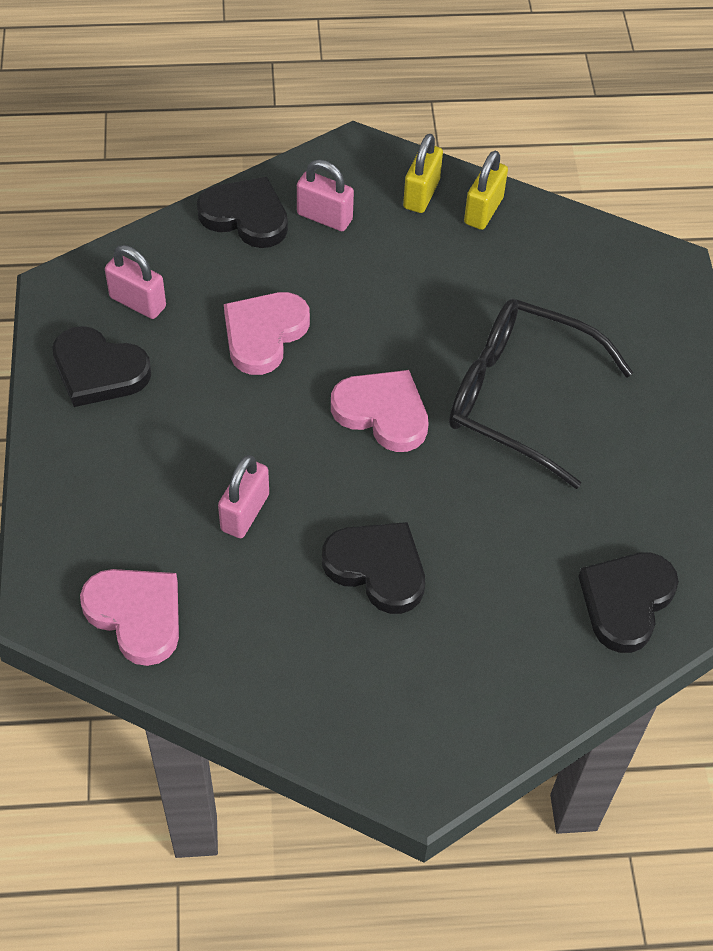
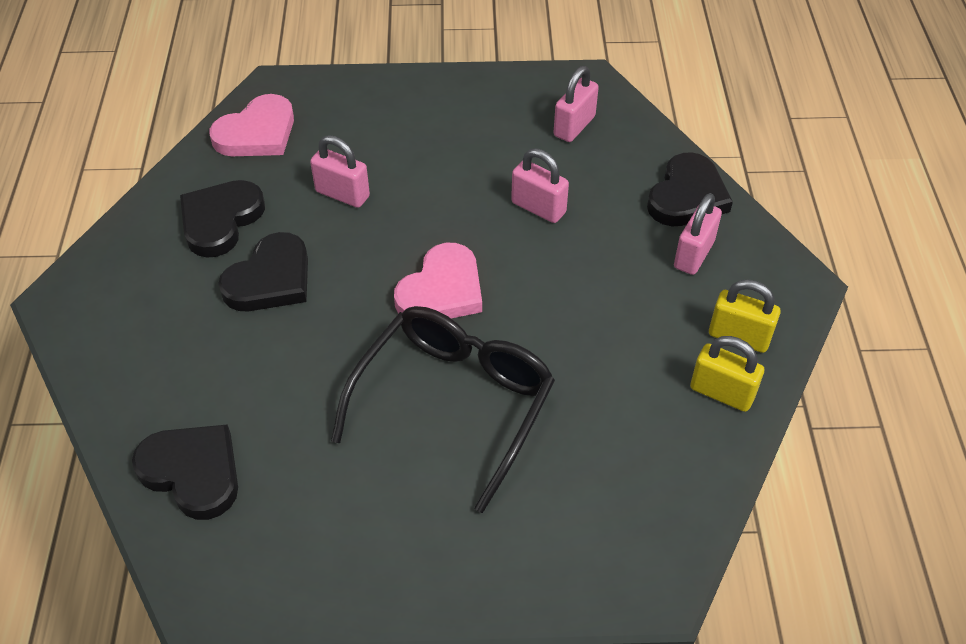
camera: 95 degrees right, 5 degrees down
black heart [53,326,151,407] -> black heart moved to [180,180,265,258]
pink heart [224,292,310,375] -> pink padlock [511,148,569,223]

